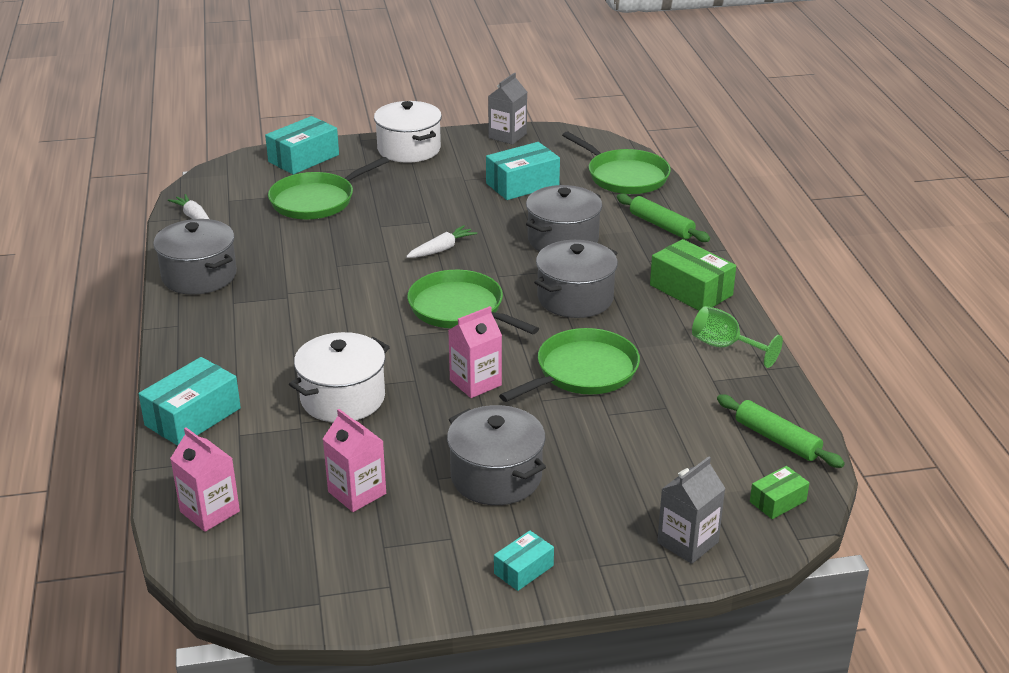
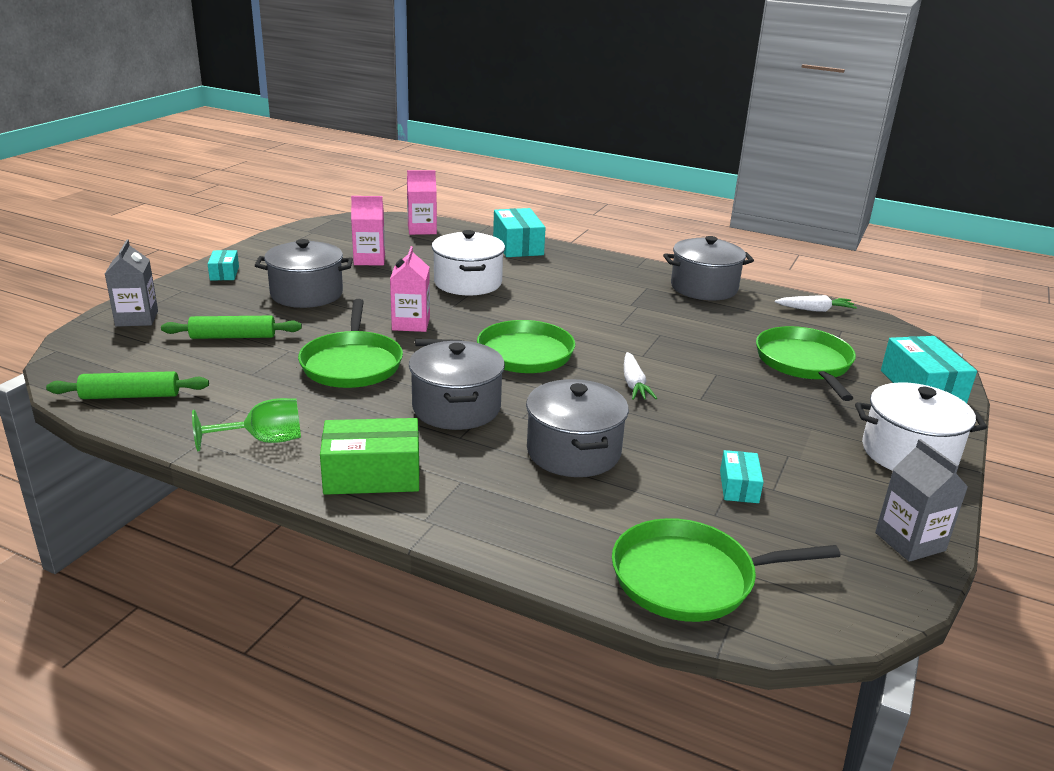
camera: 125 degrees right, 5 degrees down
turquoise box [486,142,560,200] -> turquoise box [720,450,764,503], size x0.56
green rolling pin [617,194,710,242] -> green rolling pin moved to [161,316,302,339]
green box [750,466,809,519] -> none

